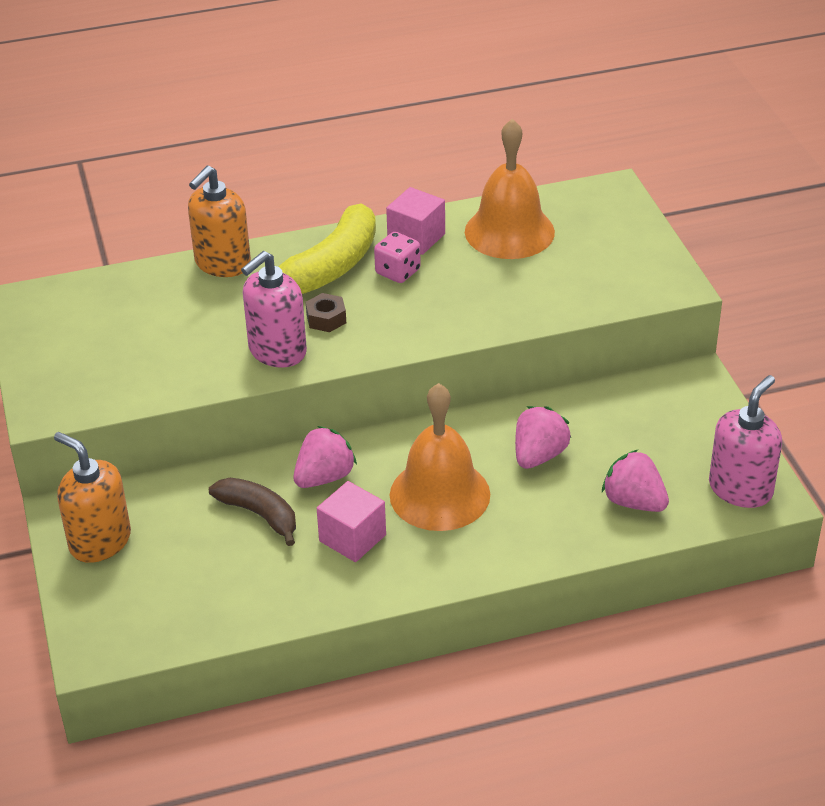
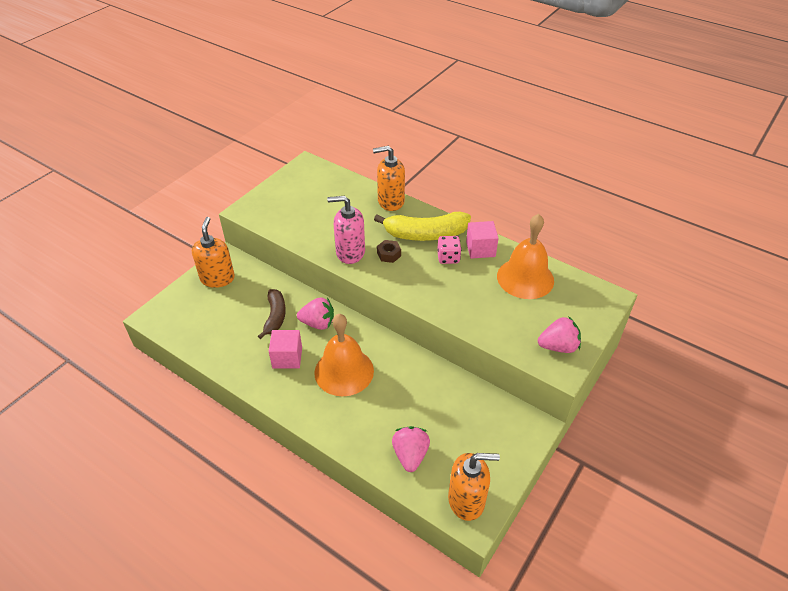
camera: 50 degrees right, 5 degrees up
pink strawberry [515,406,571,469] -> pink strawberry moved to [538,316,581,353]
pink soap dispenser [709,375,782,508] -> orange soap dispenser [448,453,500,521]

